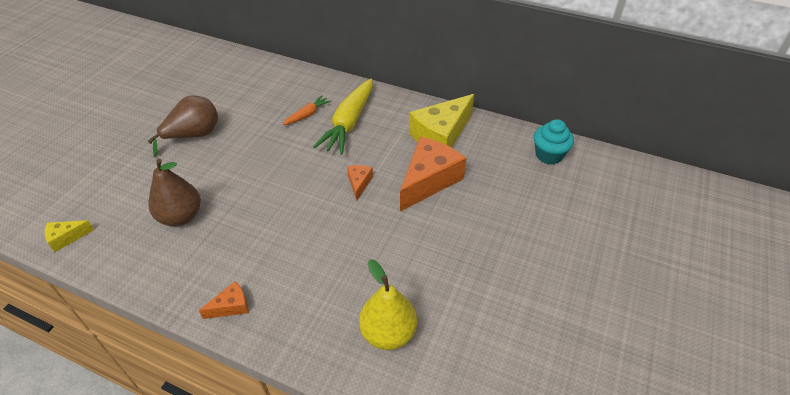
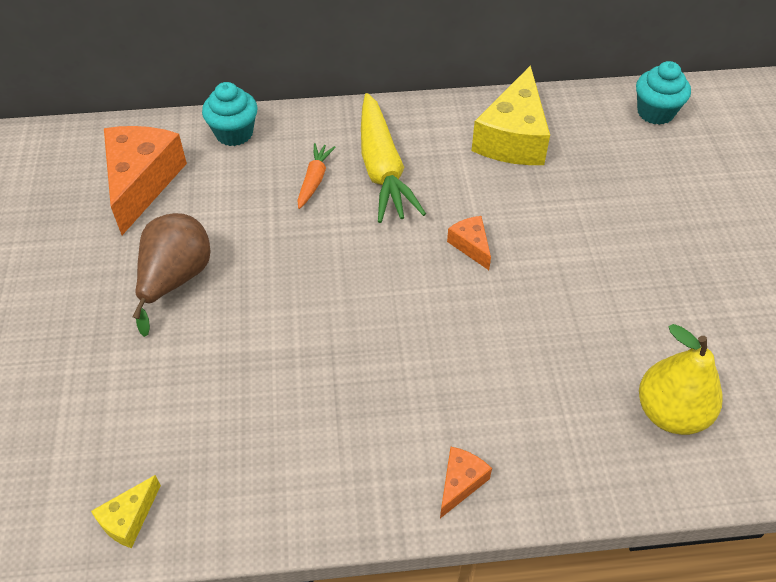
camera: 30 degrees left, 5 degrees up
brown pear [148,159,201,226] -> none
orange cheese [400,137,466,211] -> orange cheese moved to [104,126,187,235]
none -> turquoise cupcake [202,82,258,146]

